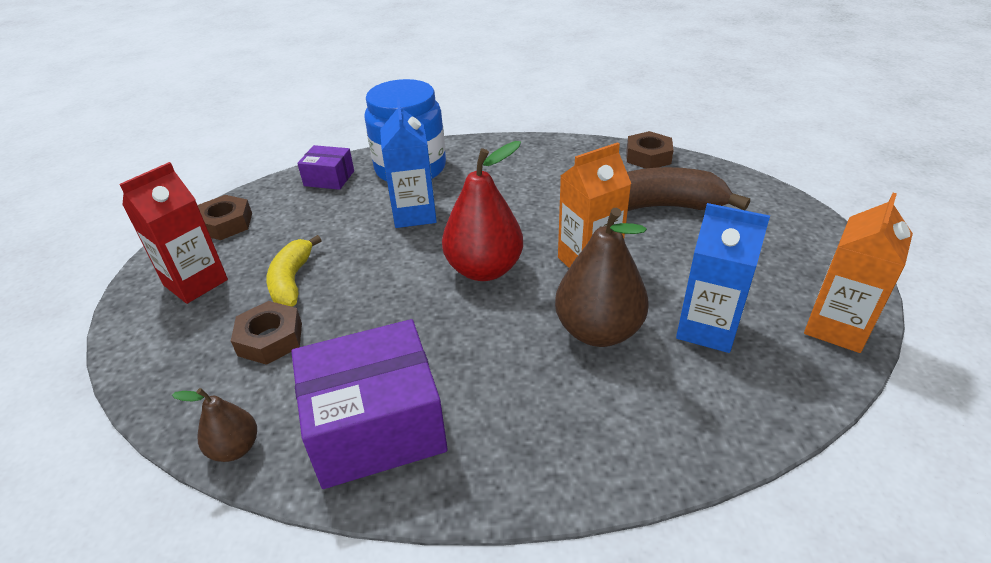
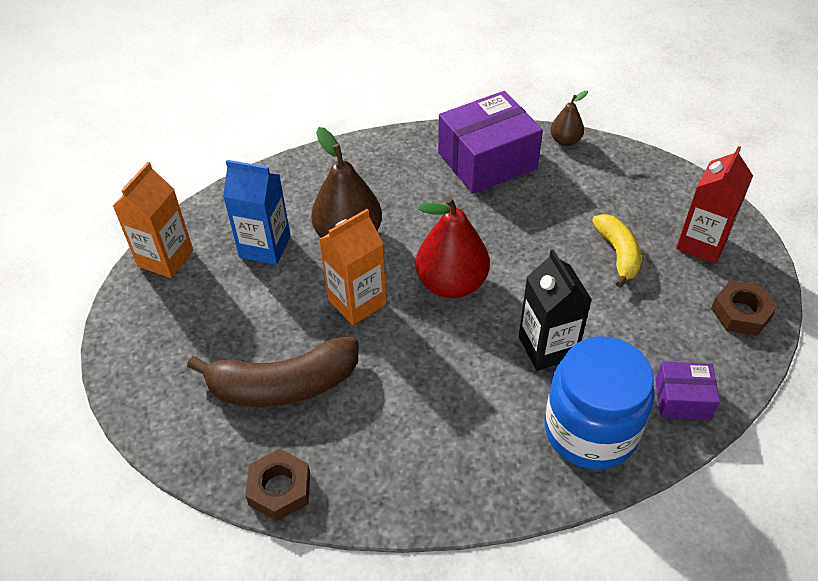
camera: 170 degrees right, 10 degrees up
brown nut [231,301,302,365] -> none
blue carton [380,100,437,228] -> black carton [519,249,592,371]

